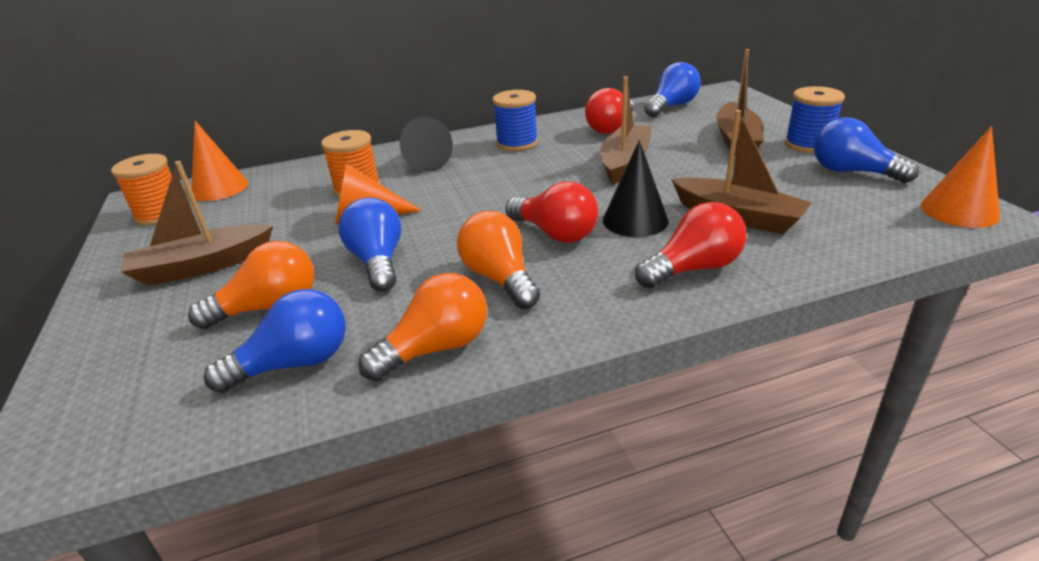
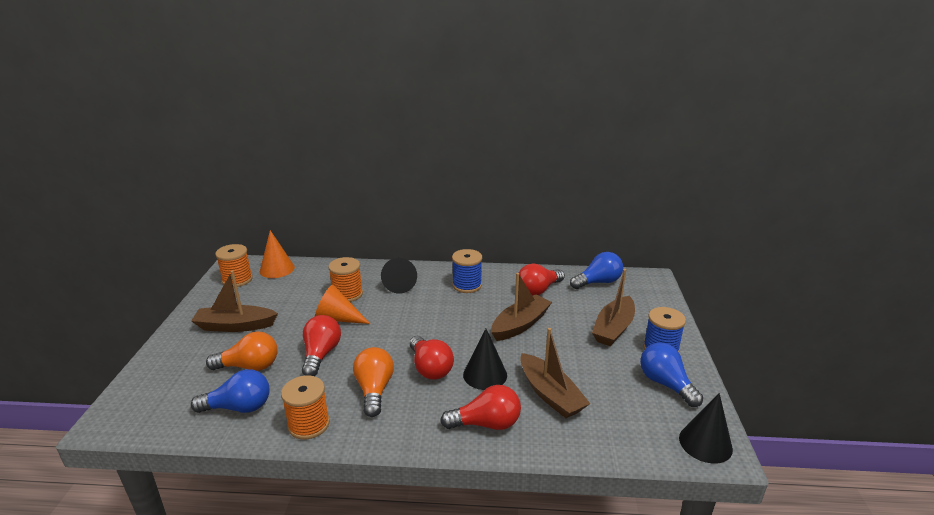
camera: 20 degrees right, 5 degrees down
blue light bulb [338,197,401,292] -> red light bulb [302,315,341,376]
orange light bulb [359,273,487,381] -> orange spool [281,376,330,439]
orange cone [921,126,1000,228] -> black cone [679,393,733,464]

